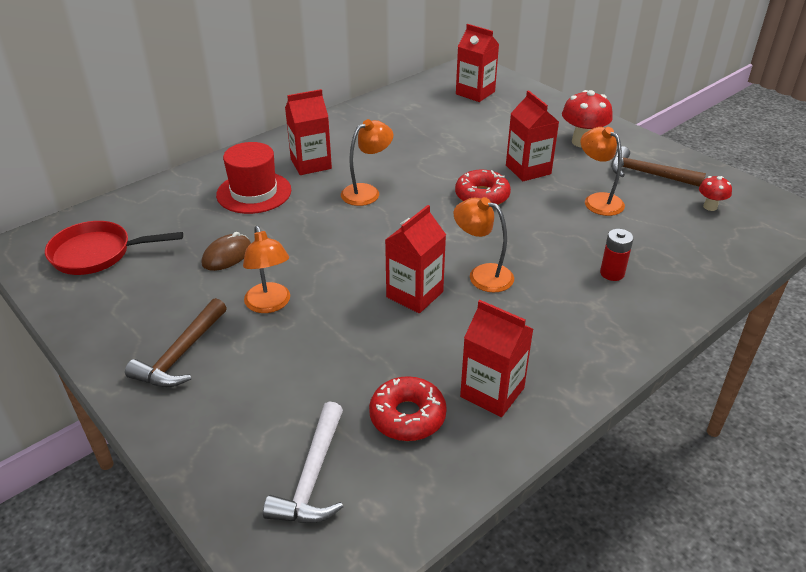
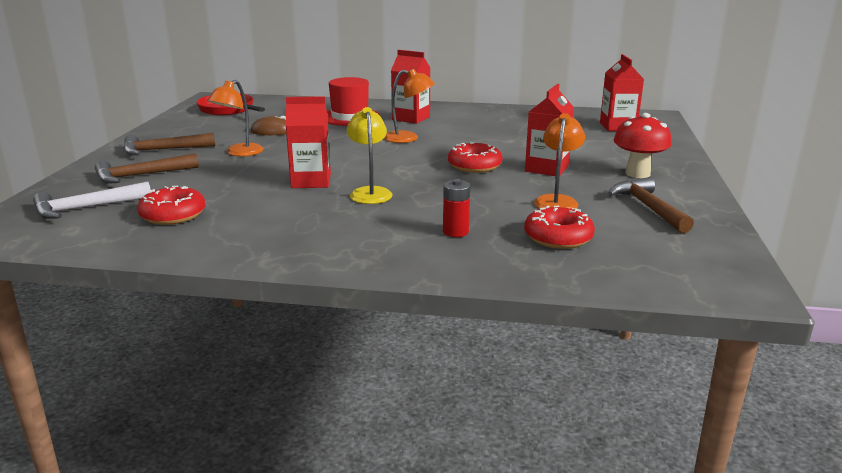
camera: 50 degrees right, 15 degrees down
orange lamp [454,197,514,292] -> yellow lamp [347,107,392,204]
red carton [460,300,533,417] -> none
red mushroom [699,176,732,211] -> none
none -> brown hammer [95,153,199,183]
none -> red donut [524,205,595,249]

